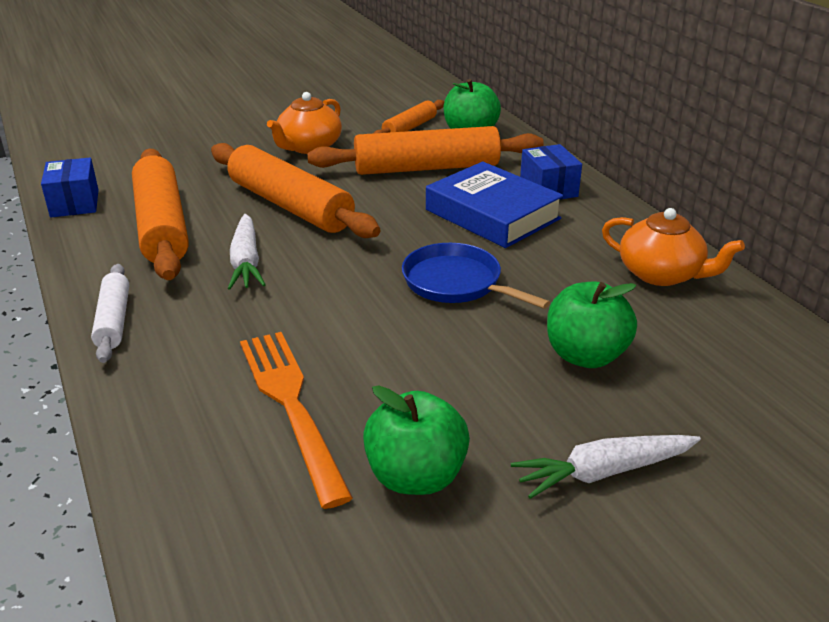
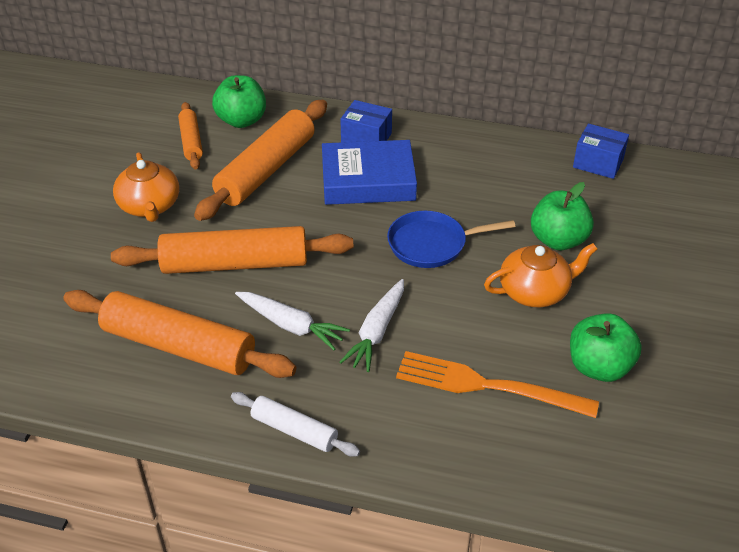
camera: 50 degrees left, 10 degrees up
blue box [41,158,98,217] -> blue box moved to [573,124,629,179]
white carrot [511,435,701,499] -> white carrot moved to [339,279,404,372]
orange teapot [602,208,745,286] -> orange teapot moved to [484,243,598,307]

